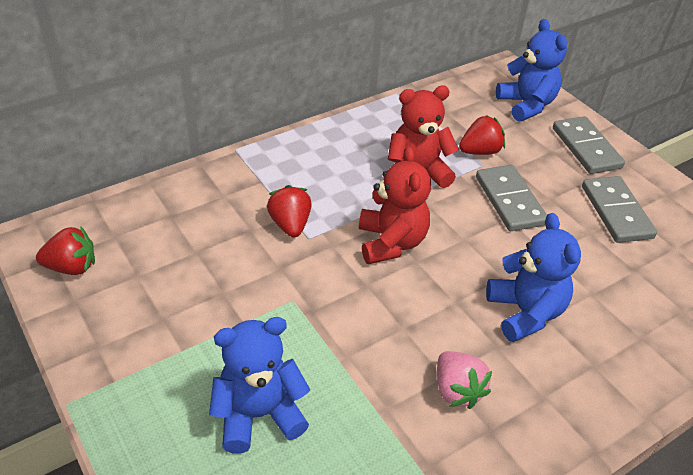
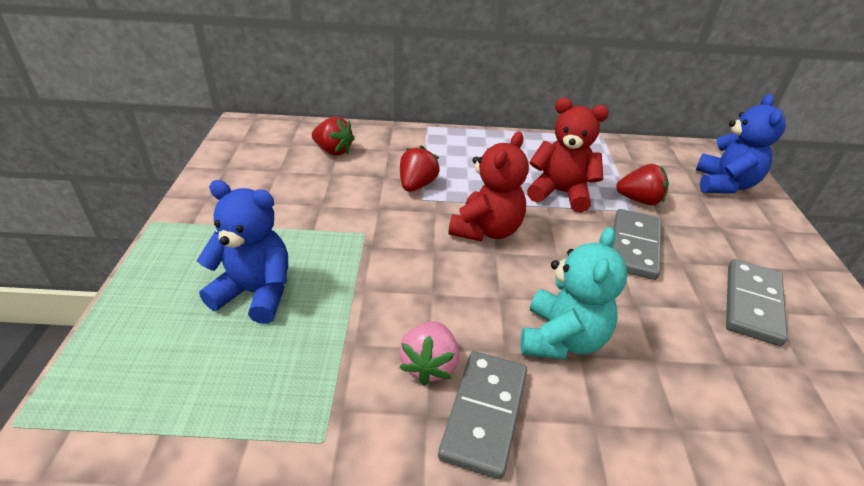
camera: 35 degrees right, 5 degrees down
red strawberry [36,226,95,275] -> red strawberry moved to [312,117,355,155]
blue teddy bear [486,213,581,342] -> turquoise teddy bear [521,227,627,360]
grey domino [553,116,625,174] -> grey domino moved to [438,351,527,479]

